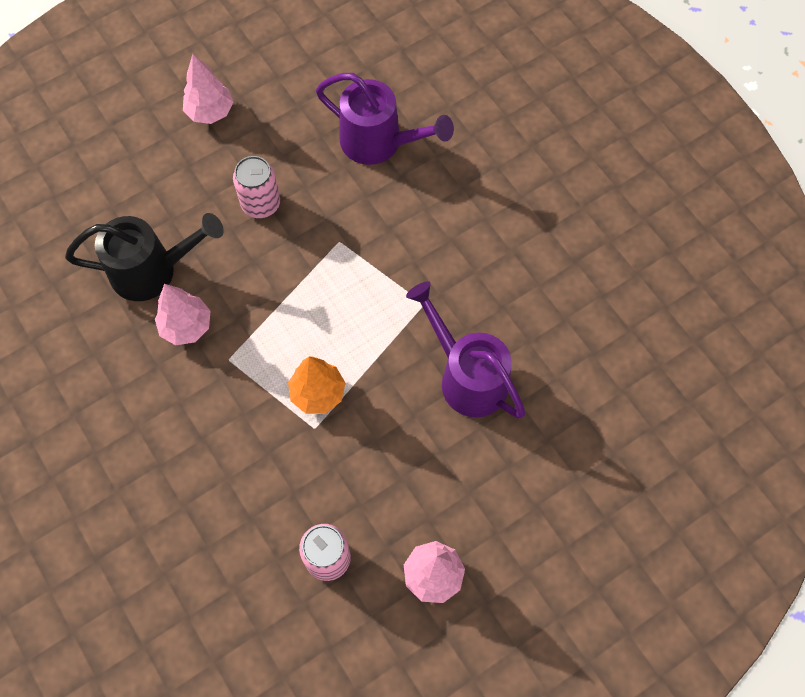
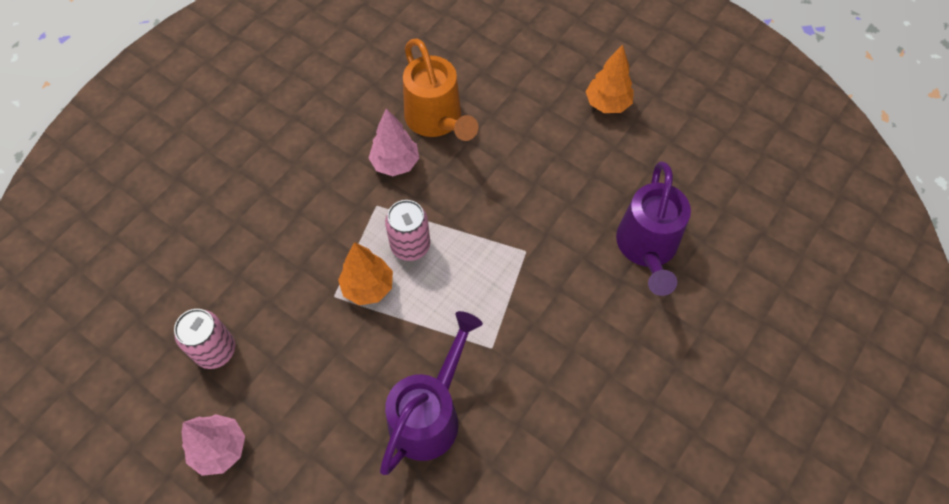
camera: 70 degrees right, 5 degrees down
black watering can [65,213,224,301] -> orange watering can [403,39,478,141]
pink tree [183,54,233,124] -> orange tree [585,44,634,113]
pink can [233,156,280,218] -> pink can moved to [385,200,430,261]

